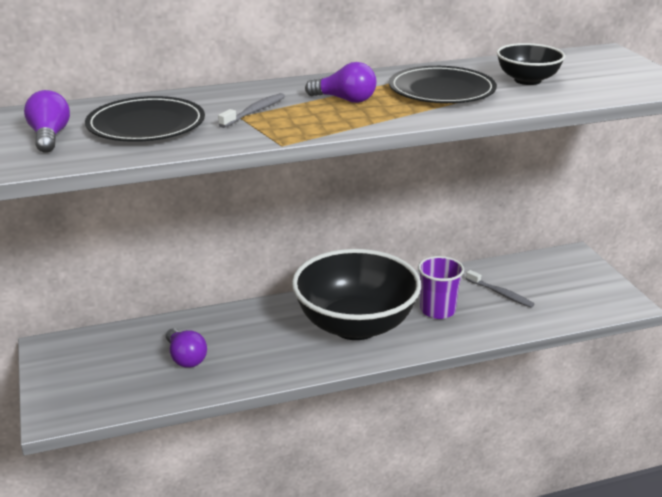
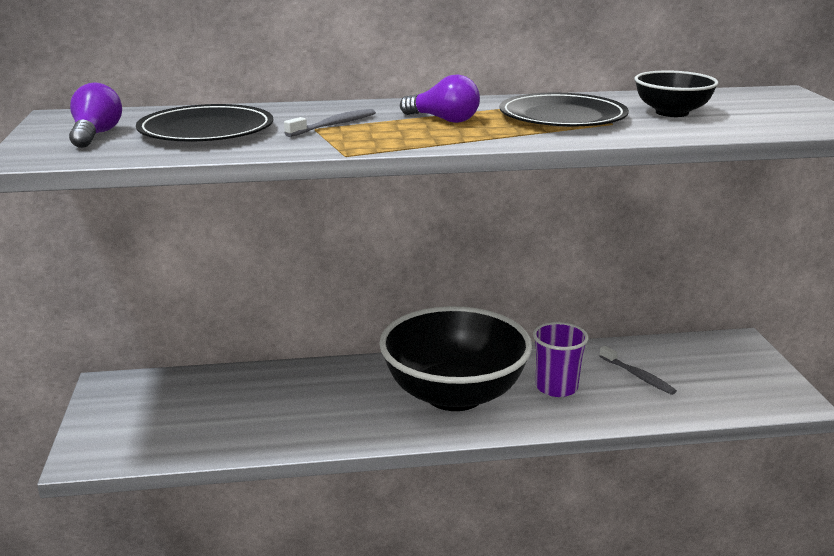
camera: 10 degrees right, 5 degrees down
purple light bulb [166,328,207,368] -> none

